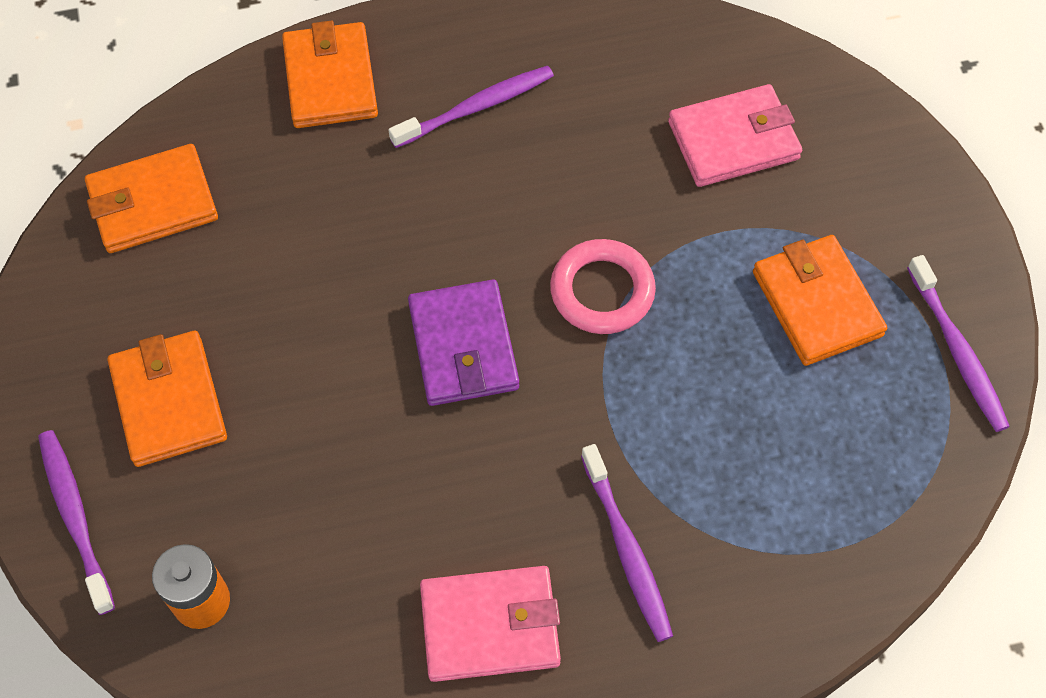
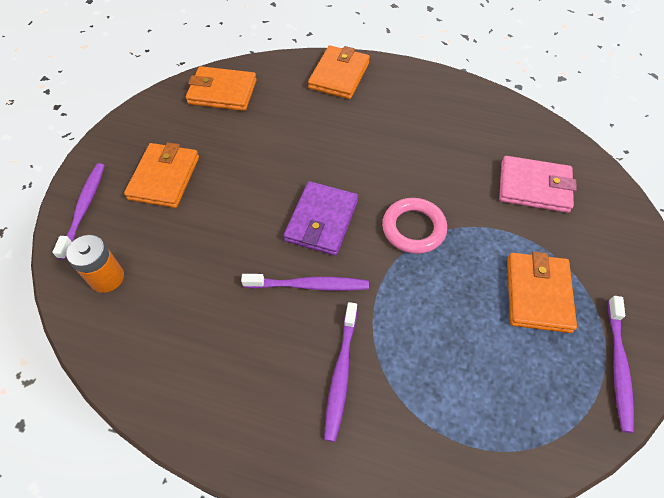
camera: 30 degrees right, 5 degrees down
purple toothbrush [388,66,554,148] -> purple toothbrush moved to [241,274,369,291]
pink wallet [420,566,561,682] -> none

